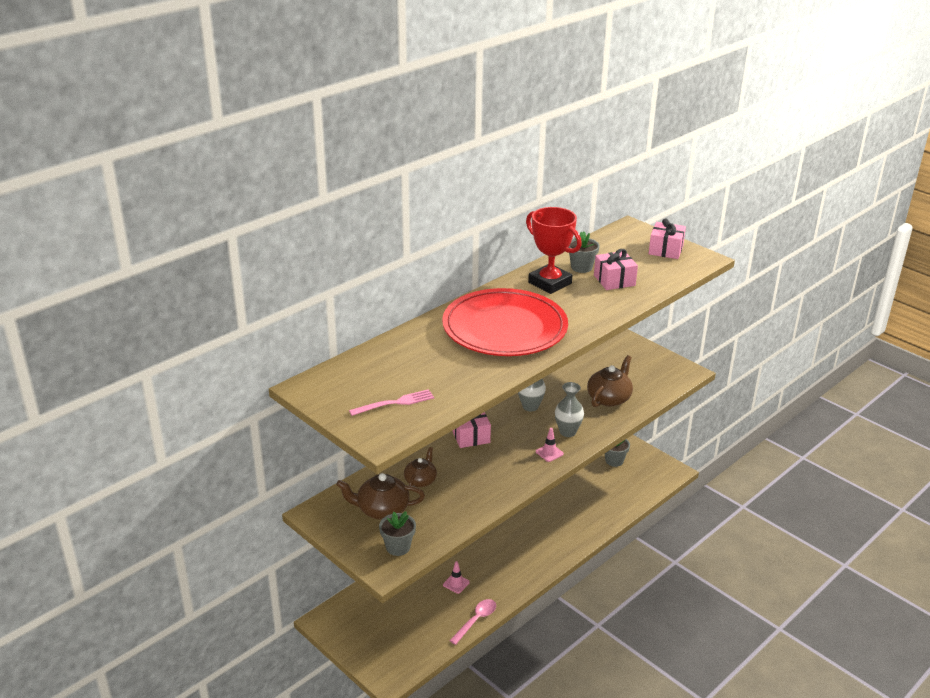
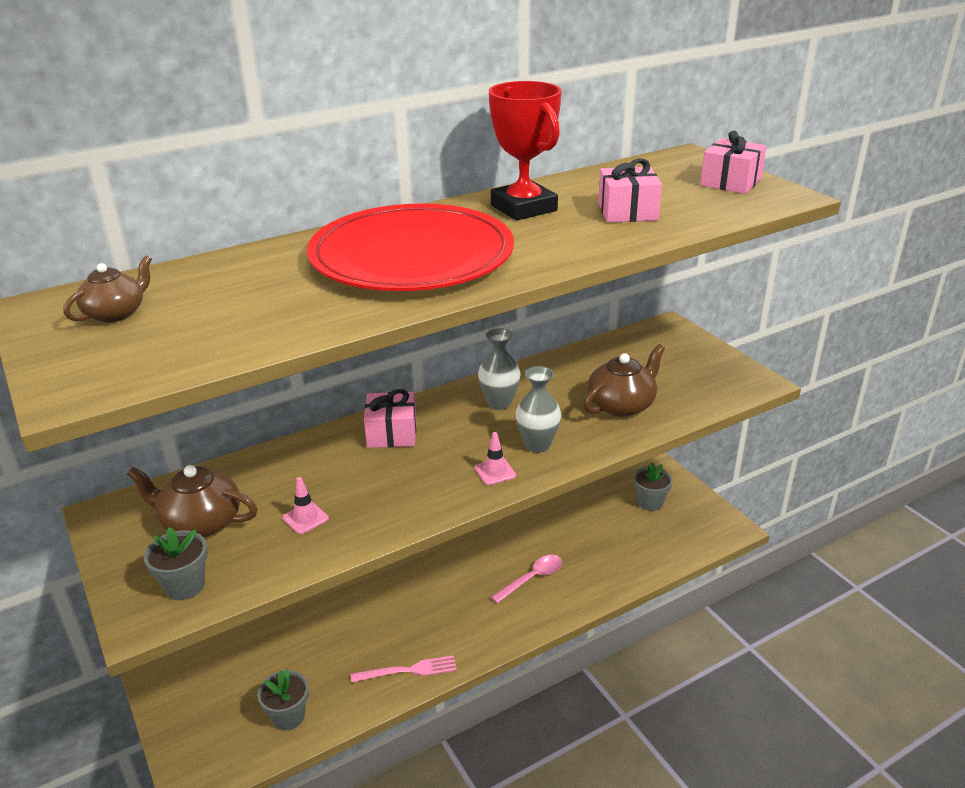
camera: 15 degrees right, 0 degrees up
pink fork [349,389,434,416] -> pink fork moved to [351,655,457,683]
brown teapot [404,447,437,487] -> brown teapot moved to [64,255,152,323]
pink traffic cone [443,561,470,594] -> pink traffic cone moved to [283,477,329,534]
pink spoon [449,599,496,645] -> pink spoon moved to [491,555,563,603]
grey flower pot [568,232,600,273] -> grey flower pot moved to [257,669,309,731]

